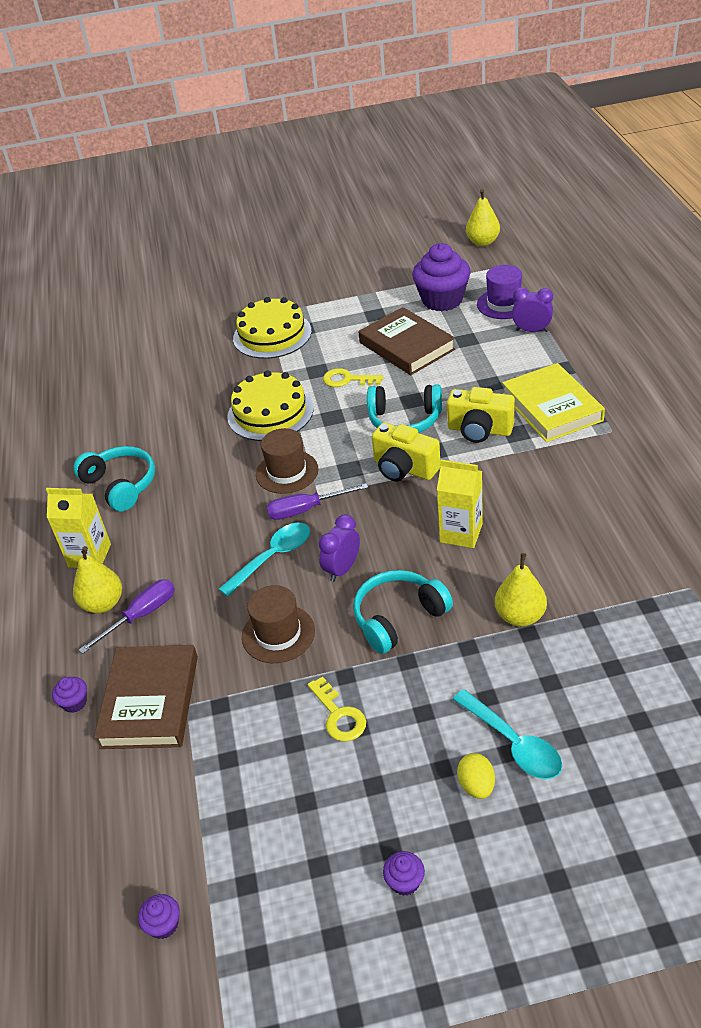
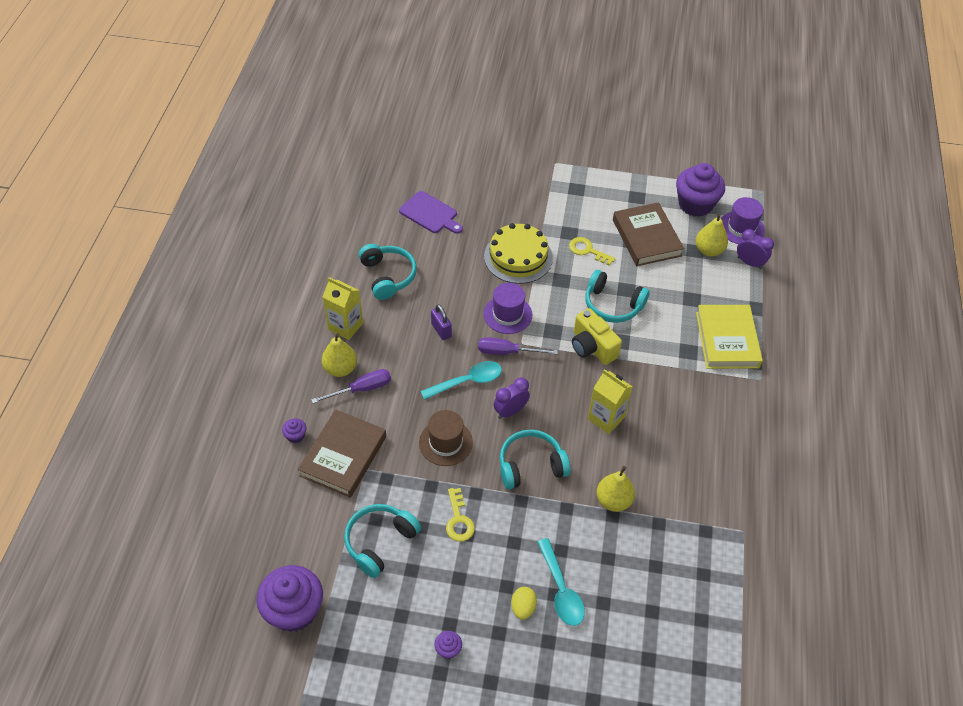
camera: 15 degrees right, 10 degrees up
purple cupcake [138,894,180,939] -> purple cupcake [257,565,323,632], size x2.38
yellow cake [233,297,312,359] -> none
brown hat [256,428,319,494] -> purple hat [483,283,532,334]
yellow camera [447,387,515,443] -> none
yellow pear [466,189,500,246] -> yellow pear moved to [696,213,728,257]
none -> turquoise headphones [344,504,421,578]
none -> purple cutting board [399,191,463,234]
none -> purple padlock [431,304,452,340]

